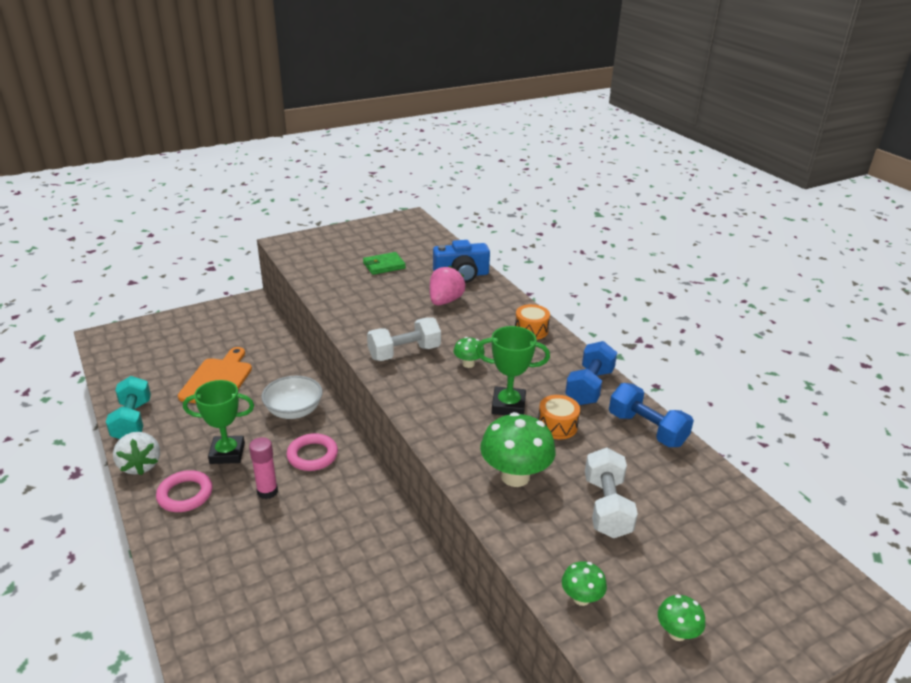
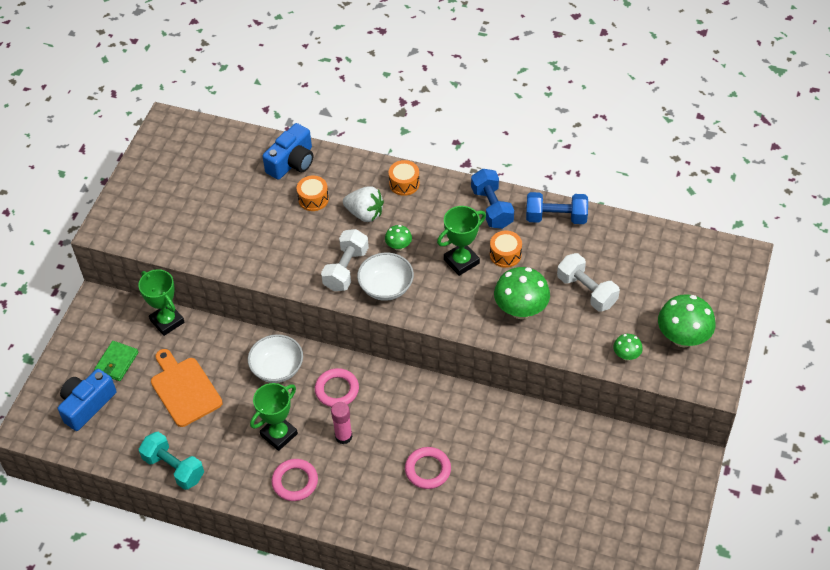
camera: 40 degrees left, 20 degrees up
white strawberry [113,432,160,475] -> white strawberry moved to [343,186,384,222]
green wallet [363,252,406,275] -> green wallet moved to [94,341,138,381]
pink strawberry [430,266,466,305] -> orange drum [297,176,329,211]
green mushroom [658,594,705,641] -> green mushroom [658,294,715,347], size x1.96
none -> blue camera [58,369,116,431]
none -> green trophy [138,269,185,336]
none -> white bowl [357,253,414,301]
none -> pink ring [405,447,451,489]

